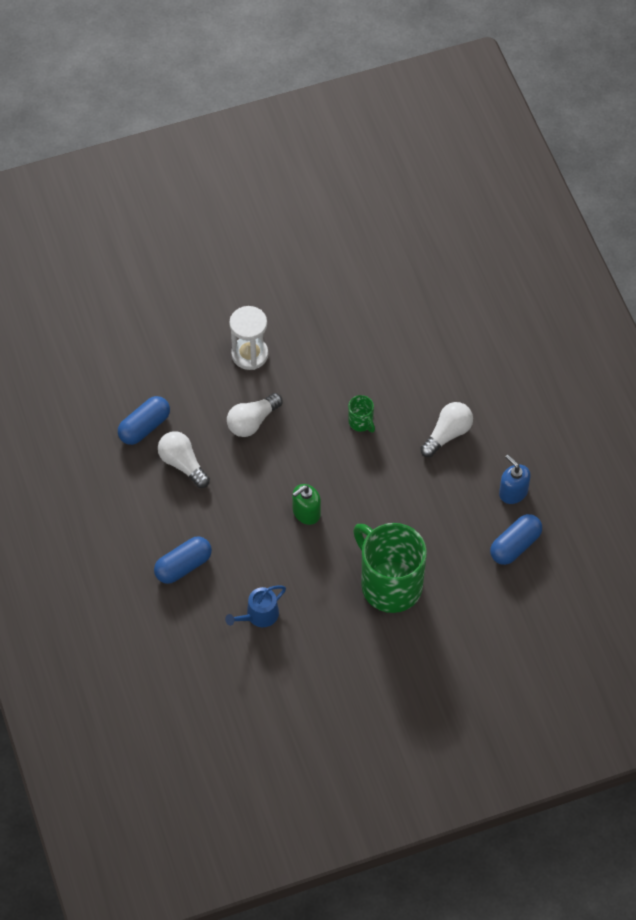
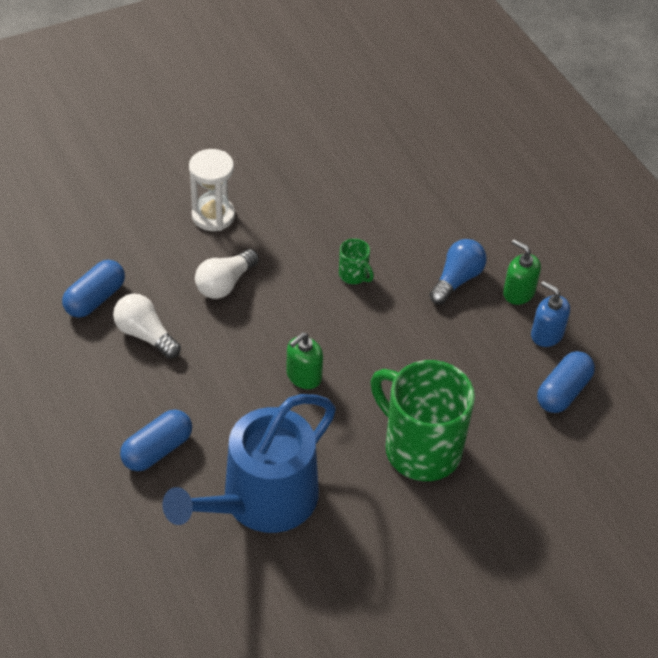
camera: 10 degrees left, 10 degrees down
blue watering can [225,585,286,627] -> blue watering can [162,394,336,533], size x2.30
white light bulb [420,402,473,457] -> blue light bulb [429,239,487,305]
none -> green soap dispenser [503,239,541,305]

